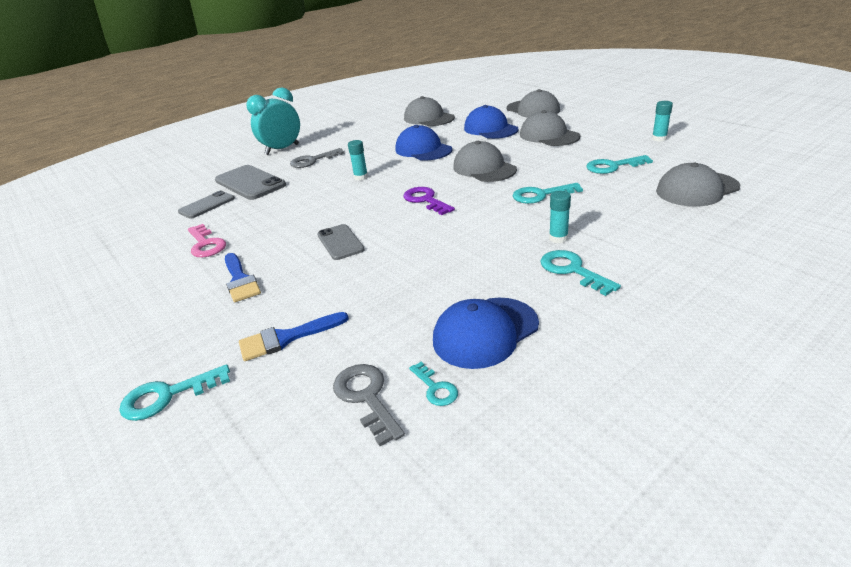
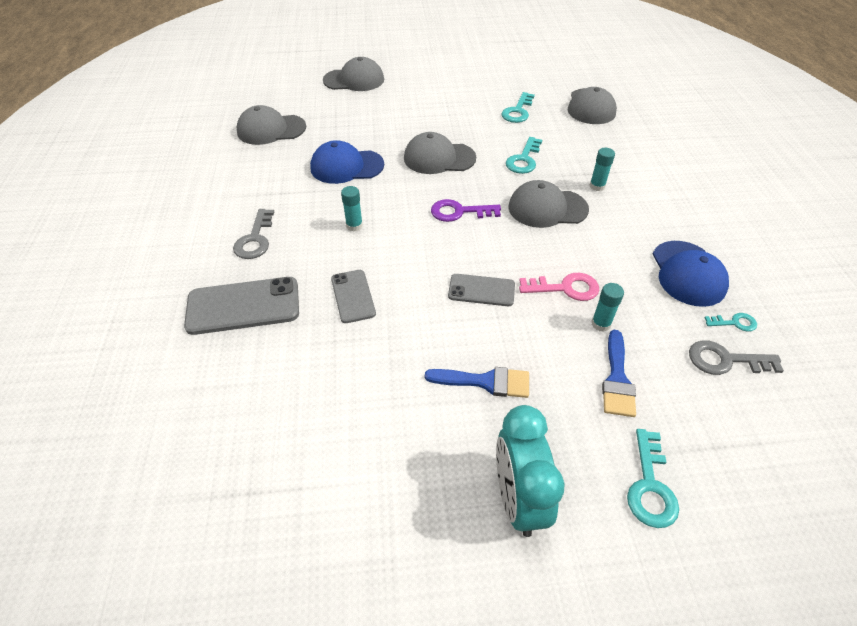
camera: 60 degrees left, 15 degrees up
grey phone [178,191,235,219] -> grey phone moved to [331,270,376,323]
pink key [188,224,226,257] -> pink key moved to [519,273,599,301]
turquoise clock [246,87,300,155] -> turquoise clock moved to [496,405,565,537]
blue cap [464,105,518,139] -> none
grey cap [520,110,580,146] -> grey cap moved to [508,180,589,228]
turquoise key [540,250,621,296] -> none
turquoise glue stick [652,101,673,141] -> turquoise glue stick moved to [591,283,624,332]

